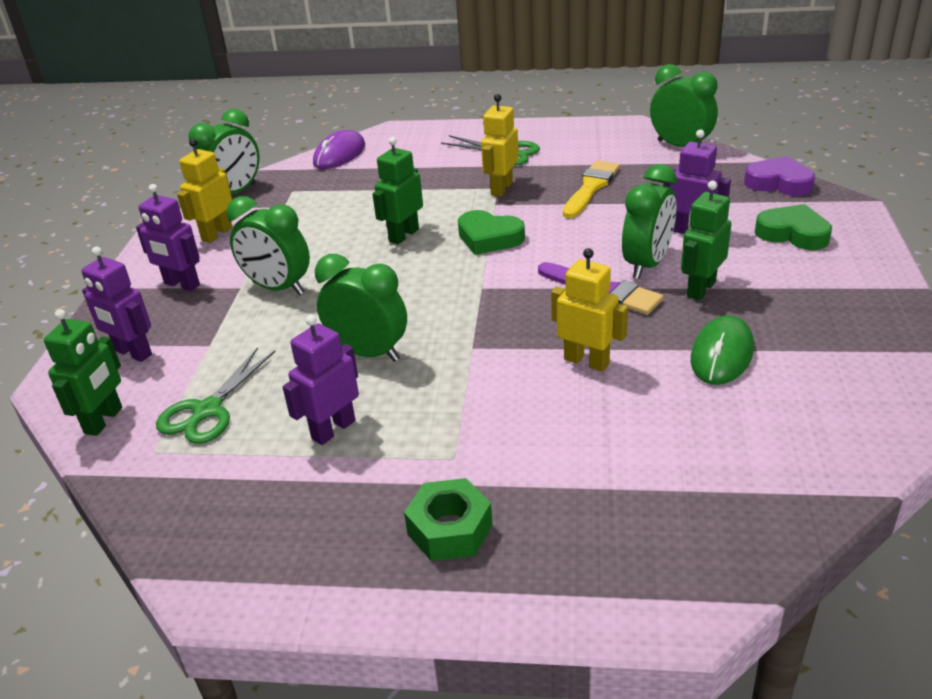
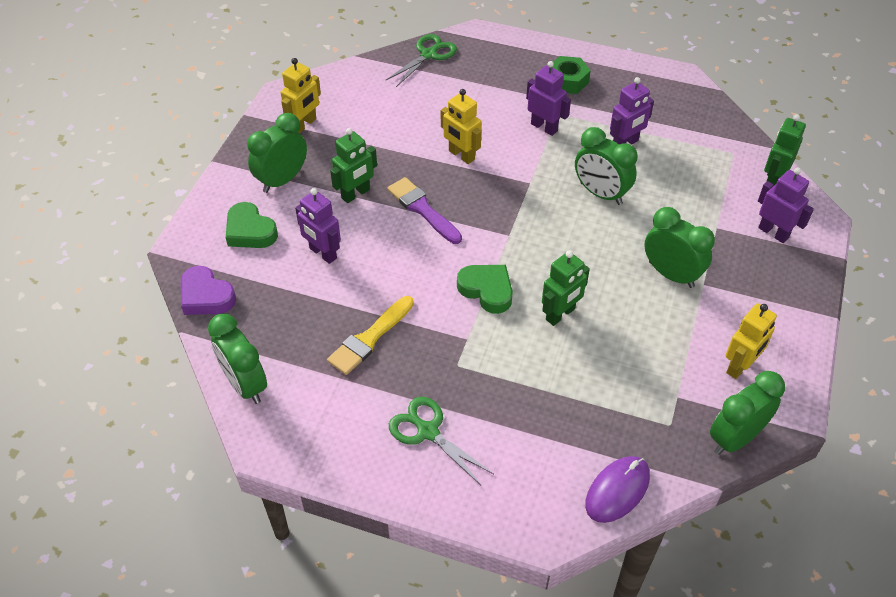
camera: 170 degrees left, 15 degrees up
purple robot [136,184,200,291] -> purple robot moved to [526,61,571,136]
green scissors [156,347,275,444] -> green scissors moved to [386,34,457,87]
yellow robot [481,94,519,197] -> yellow robot moved to [280,58,321,133]
green clock [622,164,677,279] -> green clock moved to [247,113,307,193]
green mouse [691,315,754,385] -> none

